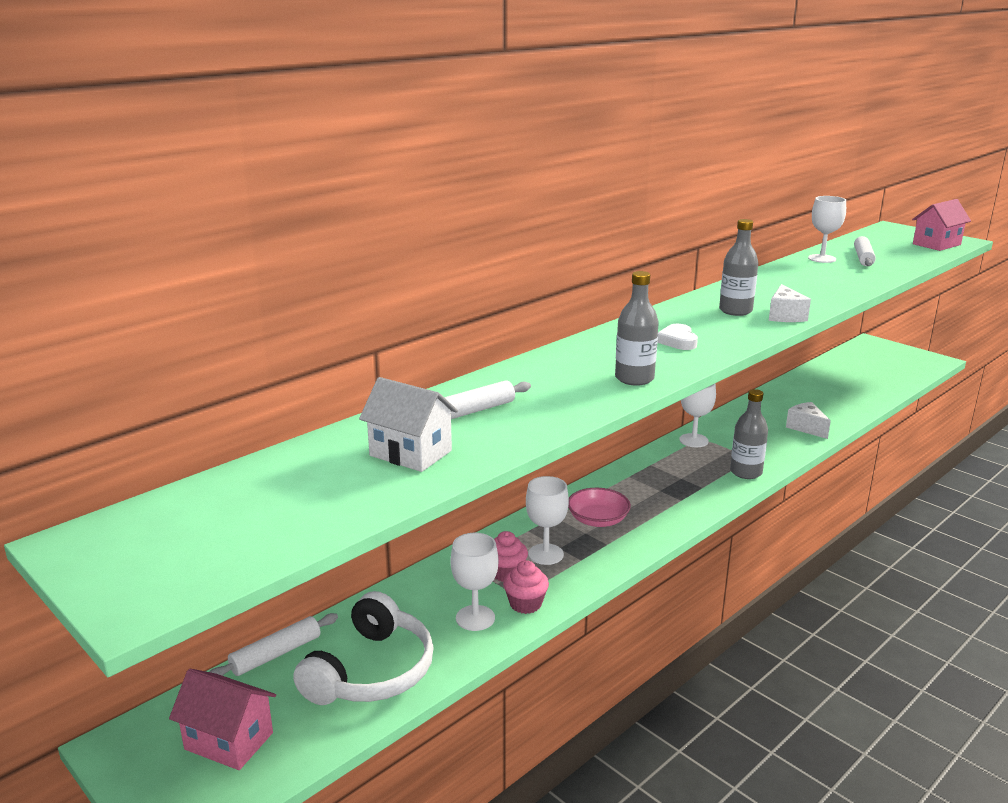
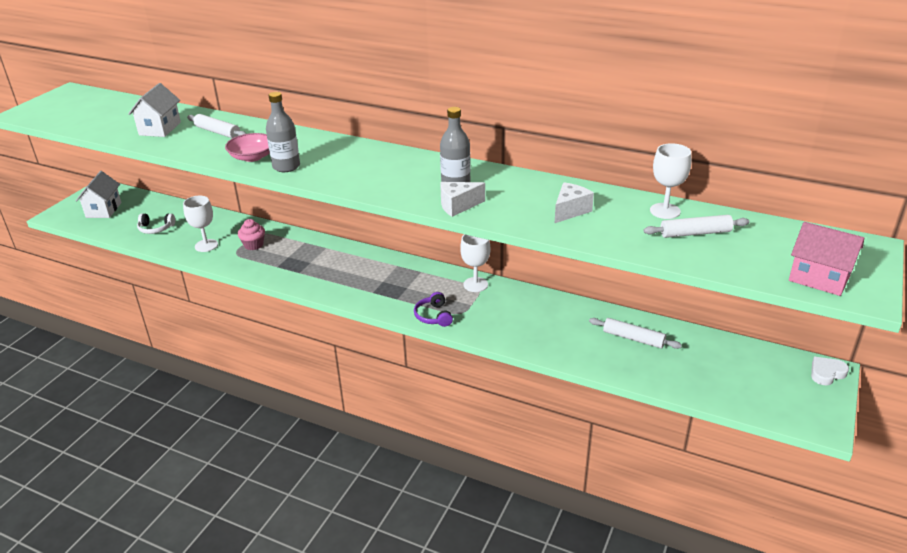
camera: 70 degrees right, 10 degrees up
pink house [169,669,276,770] -> white house [76,171,122,218]
white rolling pin [210,613,338,676] -> white rolling pin moved to [589,318,682,349]
white headphones [293,591,434,705] -> white headphones [137,213,175,234], size x0.51
pink cupcake [503,560,549,614] -> none
white goblet [526,476,569,565] -> none
pink bowl [568,488,631,527] -> pink bowl moved to [225,133,270,162]
white heart [657,324,698,350] -> white heart moved to [811,357,849,385]
grey bottle [730,389,768,479] -> purple headphones [414,292,453,327]
white cheese [786,402,831,439] -> white cheese moved to [555,182,594,223]

